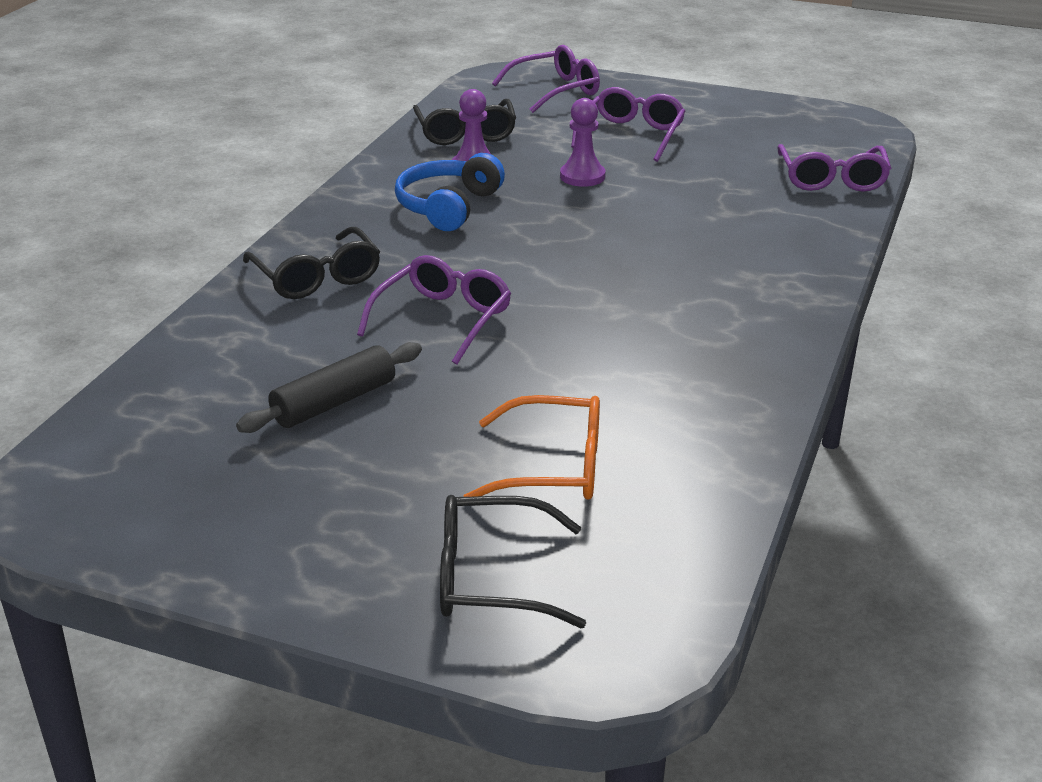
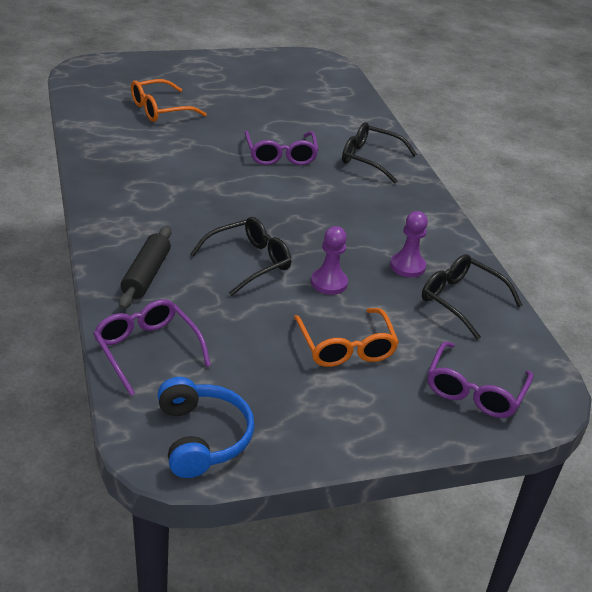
camera: 140 degrees right, 5 degrees up
black rolling pin [236,342,422,433] -> black rolling pin moved to [119,226,171,309]
blue headphones [395,153,505,231] -> blue headphones moved to [157,377,254,478]
black glasses [440,495,586,628] -> black glasses moved to [190,217,291,296]
purple glasses [571,87,685,162] -> orange glasses [294,308,399,367]

